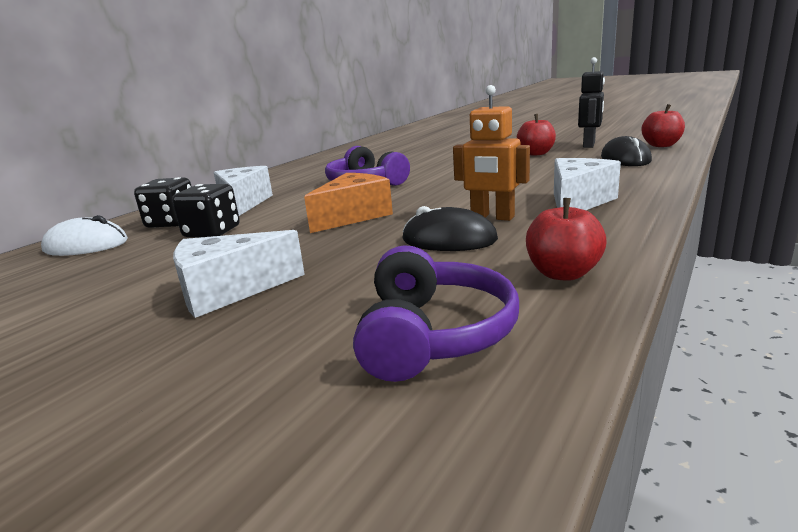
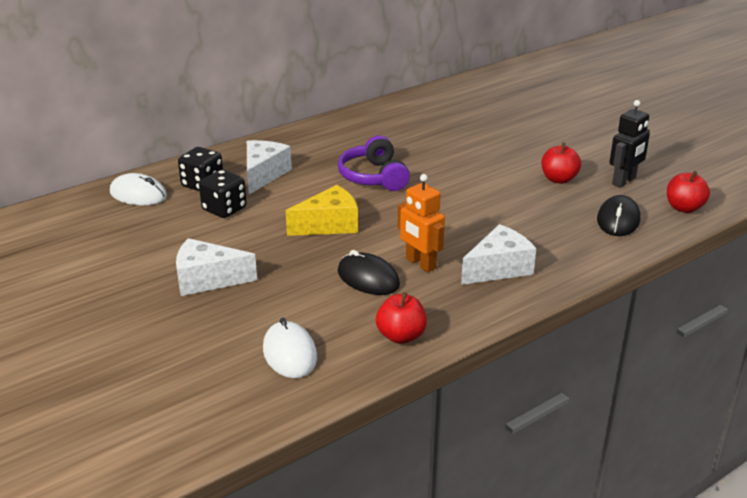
camera: 20 degrees right, 10 degrees up
orange cheese [304,173,393,233] -> yellow cheese [286,185,358,236]
purple headphones [353,245,519,382] -> white mouse [263,318,317,378]

